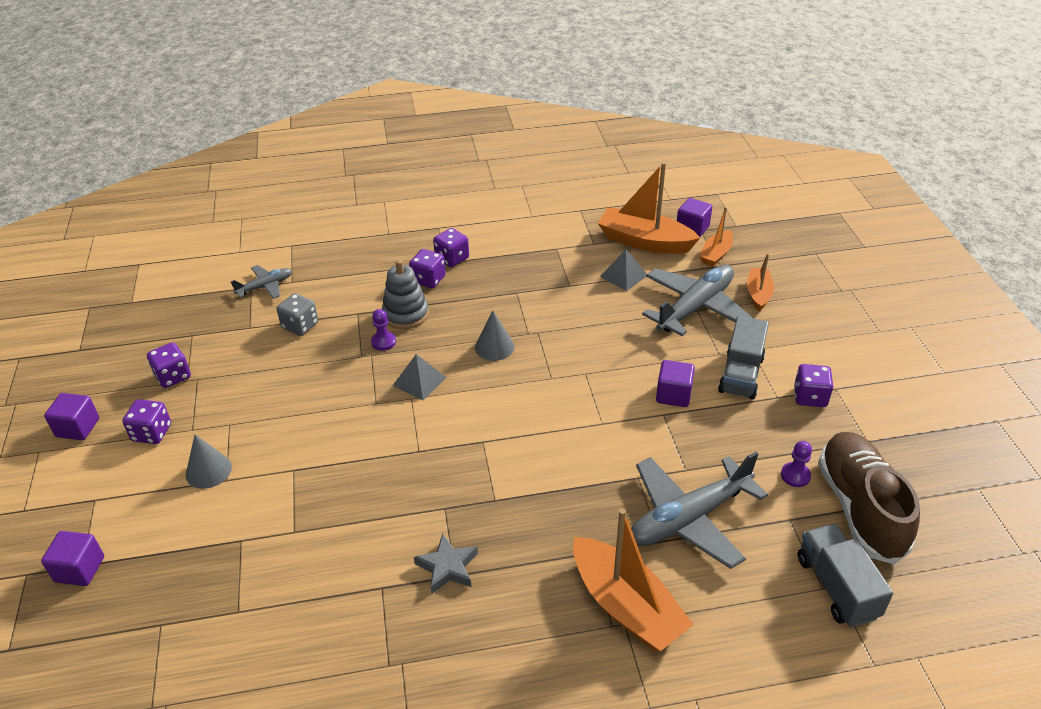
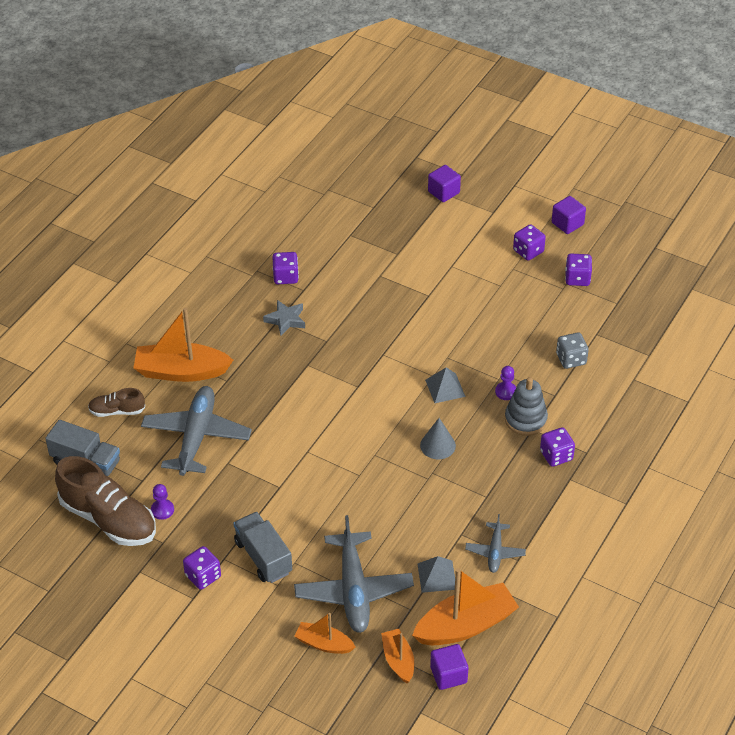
camera: 130 degrees right, 5 degrees up
grey cone [186,434,232,489] -> none
grey plane [231,265,292,299] -> grey plane moved to [465,514,526,573]
purple dice [433,228,469,267] -> purple dice moved to [272,252,299,284]
purple cube [656,360,695,407] -> none
orange boat [747,253,774,311] -> orange boat turned 150 degrees clockwise [294,613,355,654]
none -> brown shoe [88,388,145,417]

